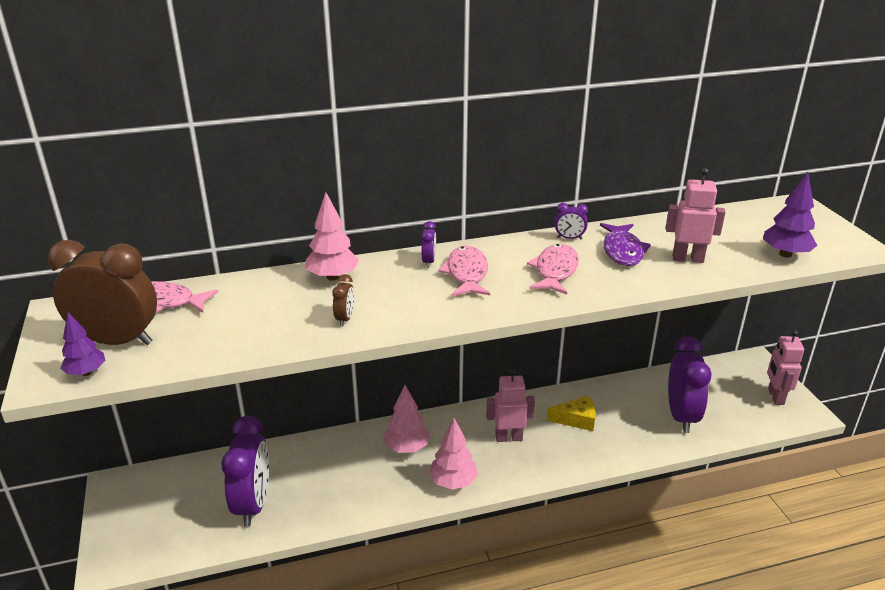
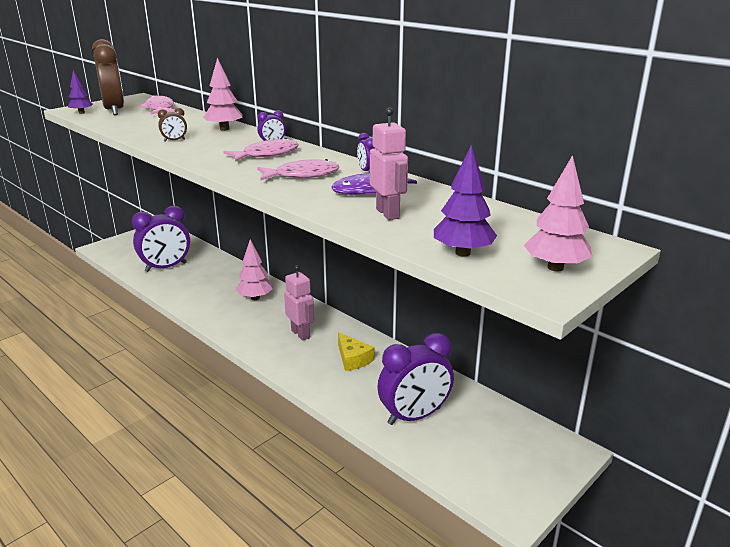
camera: 60 degrees right, 5 degrees down
pink tree [429,418,478,490] -> pink tree moved to [524,155,592,272]
pink robot [767,330,804,405] -> none

